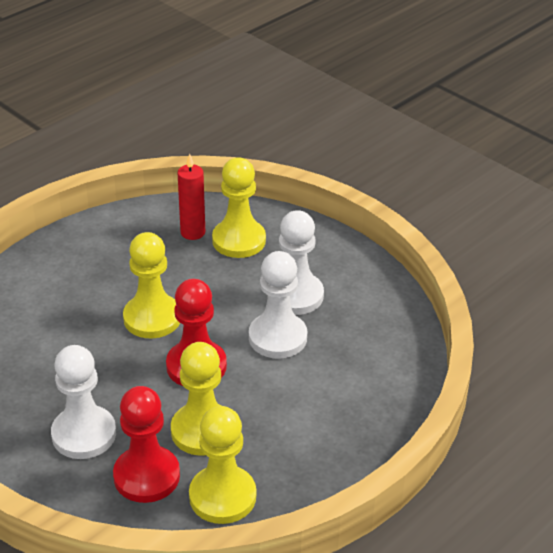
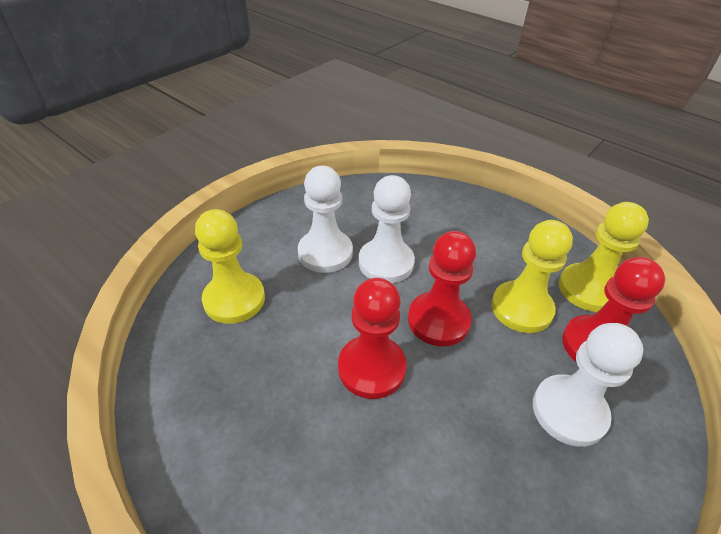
camera: 95 degrees left, 5 degrees up
yellow pawn [123,232,180,338] -> red pawn [338,278,407,399]
red candle [177,154,205,240] -> none

